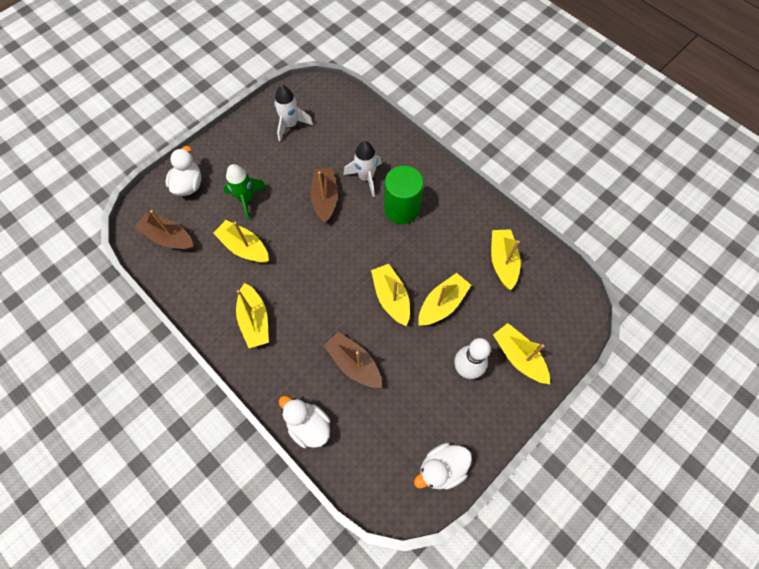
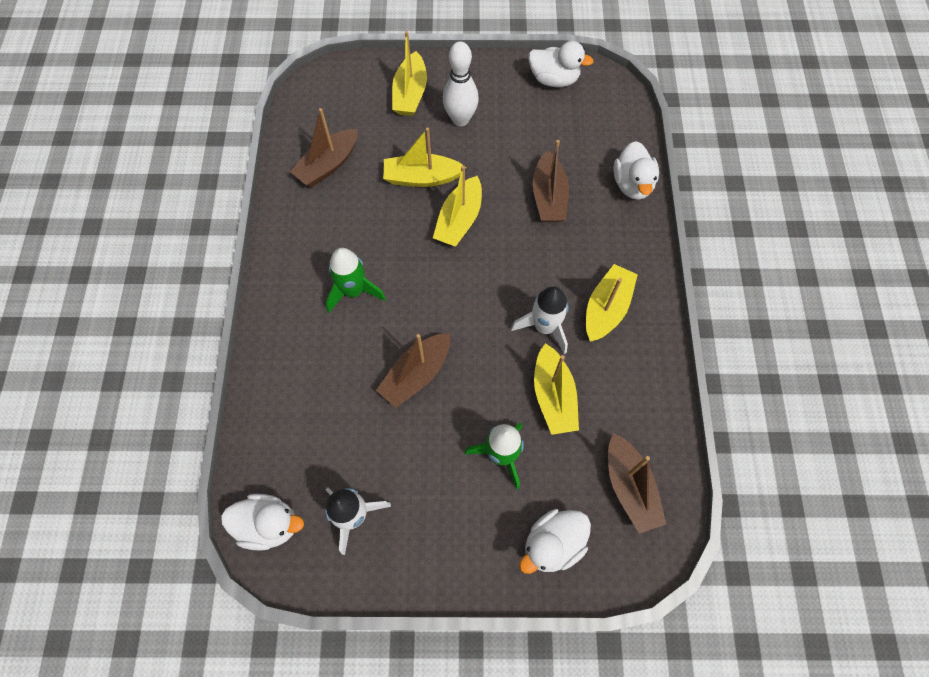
camera: 135 degrees left, 0 degrees up
white rocket [343,141,382,197] -> white rocket moved to [511,286,569,354]
green cylinder [384,166,424,224] -> green rocket [326,248,386,313]
yellow boat [491,229,521,290] -> brown boat [290,108,358,187]
none -> white duck [221,494,304,551]

